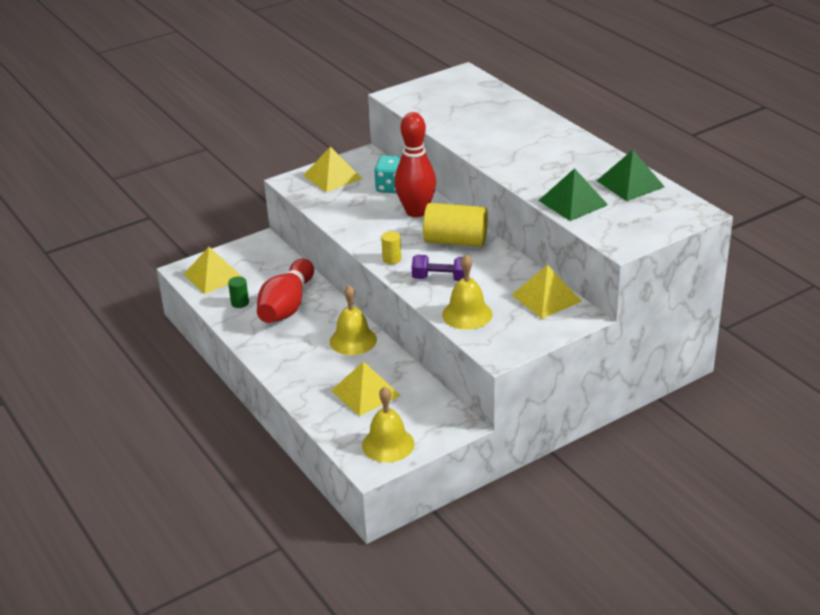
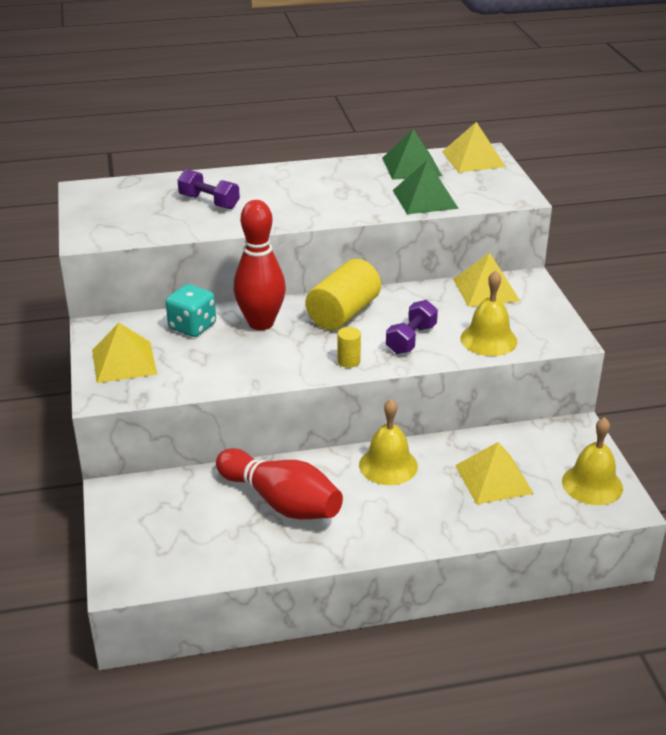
camera: 70 degrees left, 0 degrees up
yellow pyramid [183,247,242,294] -> yellow pyramid moved to [442,122,506,173]
green cylinder [228,277,249,308] -> none
none -> purple dumbbell [178,169,240,209]

